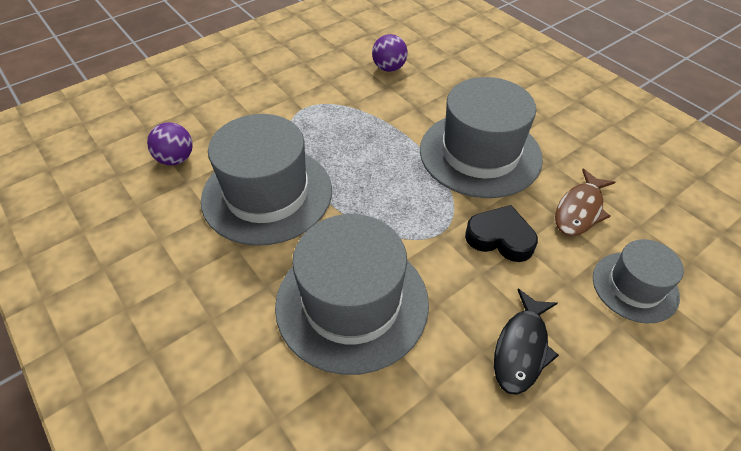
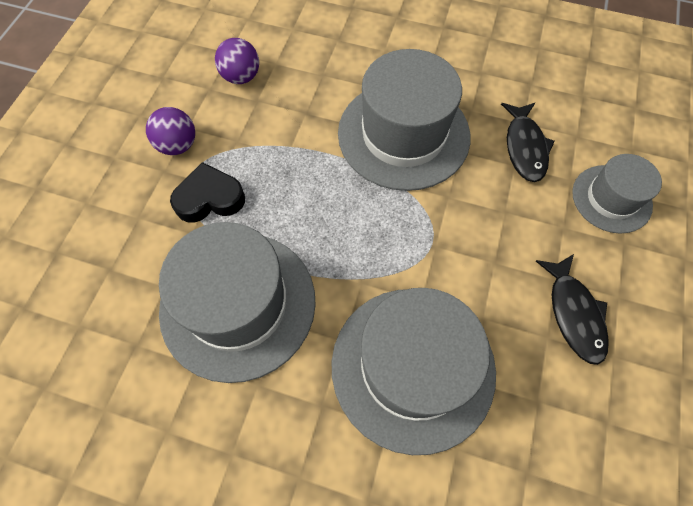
camera: 35 degrees left, 15 degrees up
purple ball [147,122,193,165] -> purple ball moved to [146,107,195,155]
black heart [465,205,538,262] -> black heart moved to [170,162,245,222]
brown fish [555,168,615,236] -> black fish [501,103,555,182]

